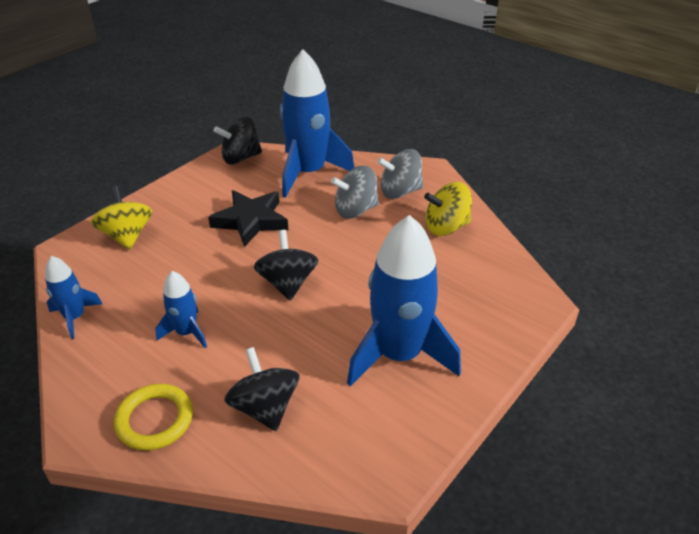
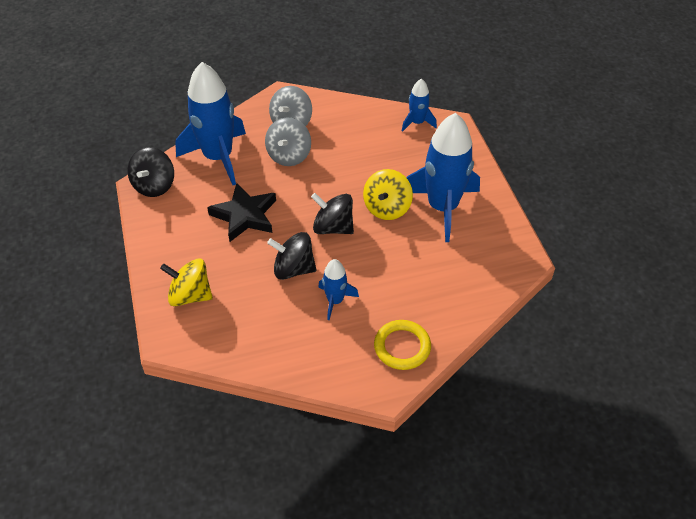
camera: 55 degrees left, 10 degrees up
blue rocket [45,256,102,339] -> blue rocket moved to [402,79,437,132]
black spinning top [224,347,300,431] -> black spinning top moved to [267,232,317,280]
yellow spinning top [424,182,472,236] -> yellow spinning top moved to [363,169,413,220]

